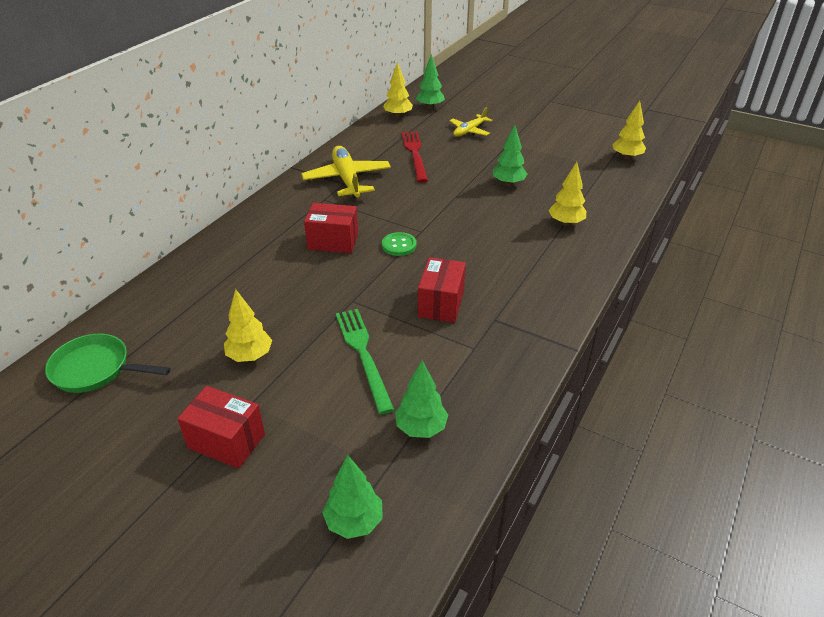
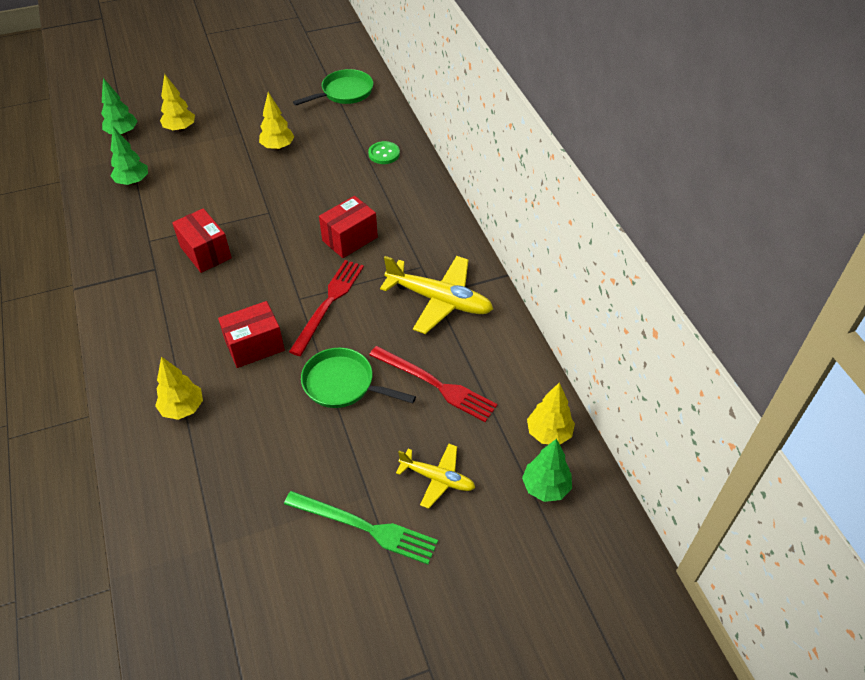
camera: 130 degrees right, 10 degrees up
red box [177,386,265,469] -> red box moved to [218,301,285,368]
green fork [336,309,394,414] -> green fork moved to [284,491,438,565]
green button [382,232,416,256] -> green button moved to [368,141,400,164]
yellow plane [450,107,492,137] -> yellow plane turned 120 degrees clockwise [396,444,475,509]
green tree [493,125,527,186] -> none
yellow tree [612,101,646,160] -> yellow tree moved to [160,73,195,132]
none -> red fork [289,260,364,356]
none -> green pan [301,348,416,408]

